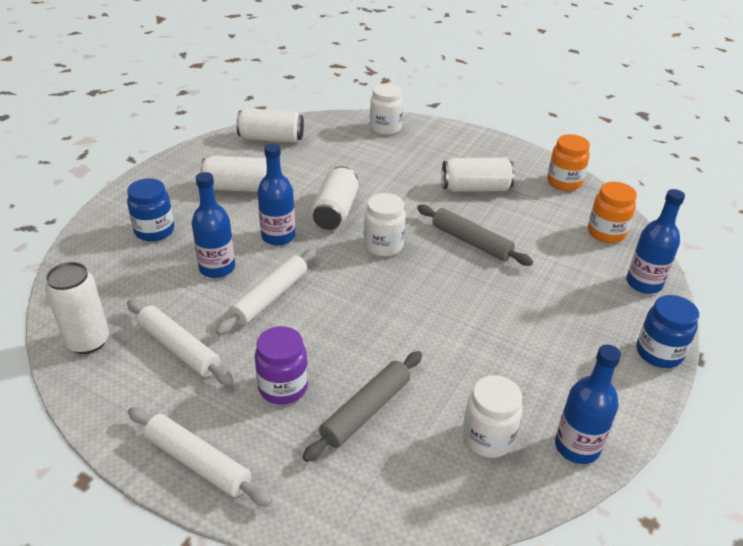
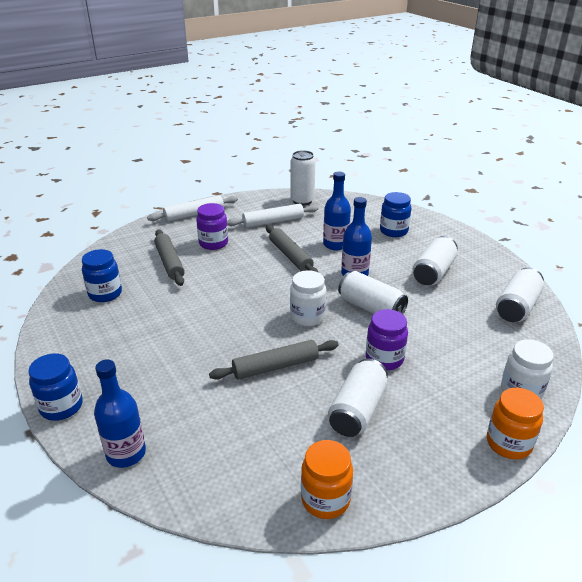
camera: 120 degrees right, 5 degrees down
white rolling pin [215,248,317,335] -> grey rolling pin [266,225,319,273]
white jar [462,375,523,458] -> blue jar [82,249,122,302]
blue bottle [555,344,621,464] -> none
orange jar [588,182,637,243] -> orange jar moved to [487,388,544,460]
none -> purple jar [366,309,408,370]

